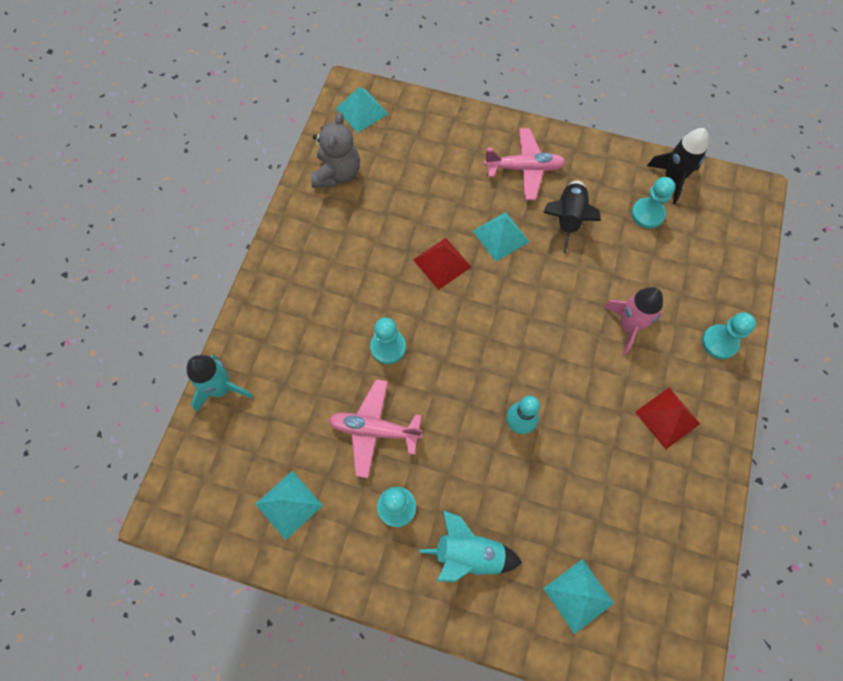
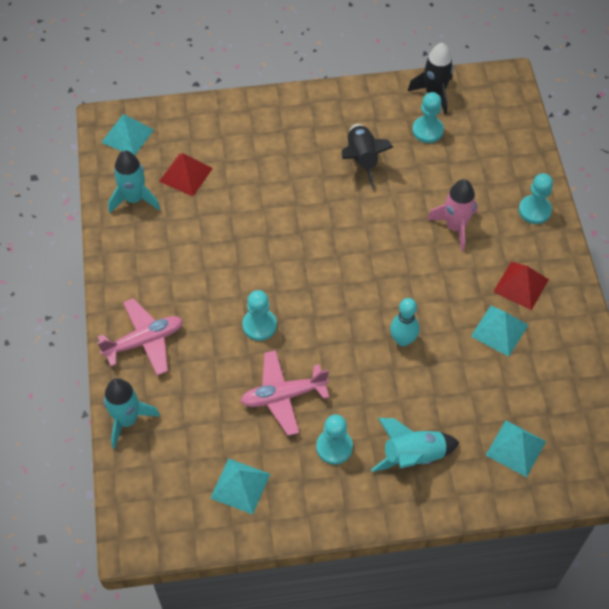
camera: 25 degrees left, 10 degrees down
grey teddy bear [311,112,360,188] -> turquoise rocket [108,151,160,213]
red pyramid [413,238,471,290] -> red pyramid moved to [159,153,213,196]
turquoise pyramid [473,212,530,261] -> turquoise pyramid moved to [471,306,528,357]
pink plane [484,128,565,200] -> pink plane moved to [97,298,183,376]

